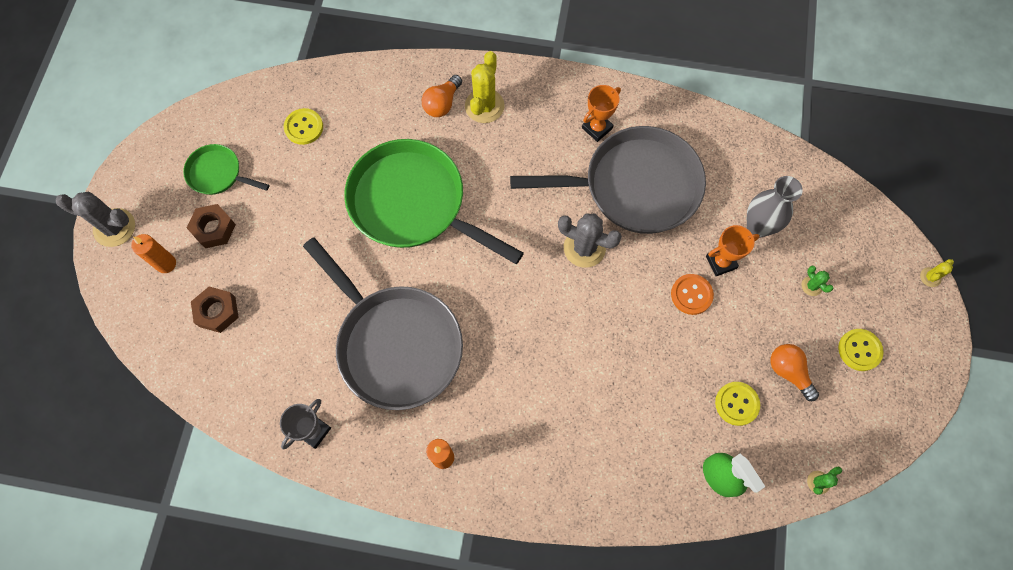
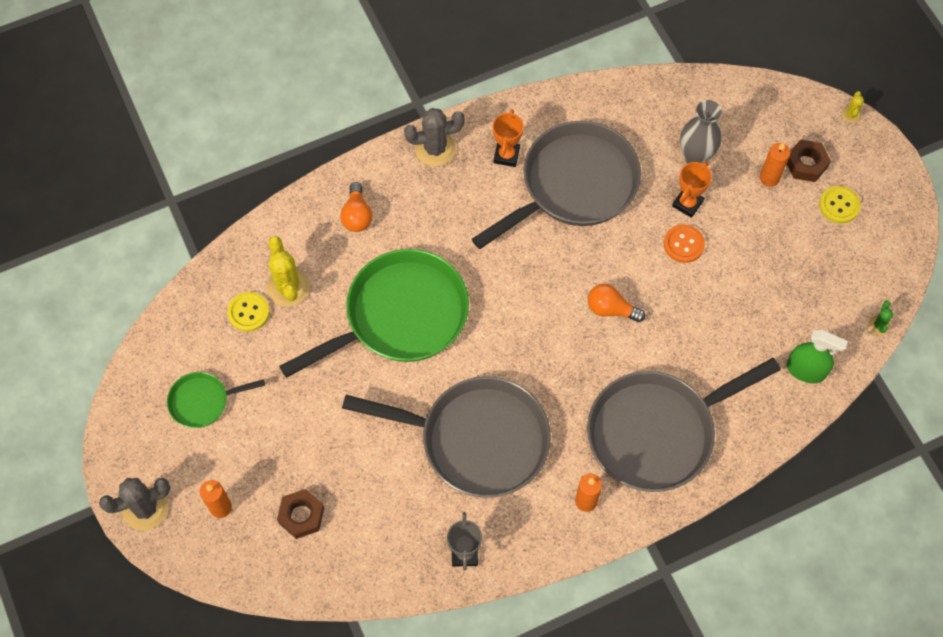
camera: 35 degrees left, 5 degrees down
brown nut [187,204,236,248] -> brown nut moved to [787,140,831,182]
green pan [344,139,524,264] -> green pan turned 150 degrees clockwise [280,249,469,378]
yellow cactus [465,51,505,123] -> yellow cactus moved to [267,236,310,307]
grey cactus [558,214,622,268] -> grey cactus moved to [404,108,465,166]
yellow button [715,382,760,426] -> none
orange light bulb [771,344,819,401] -> orange light bulb moved to [588,284,645,322]
green cactus [802,266,833,296] -> orange candle [760,142,790,187]
none -> grey pan [587,358,781,492]

